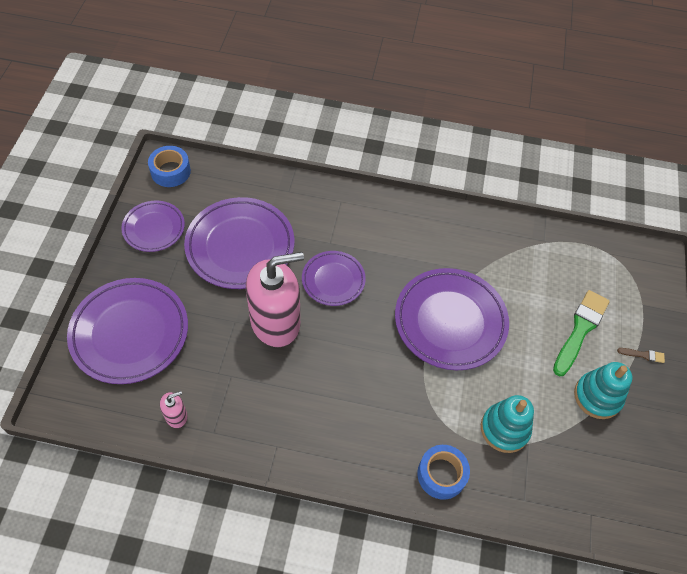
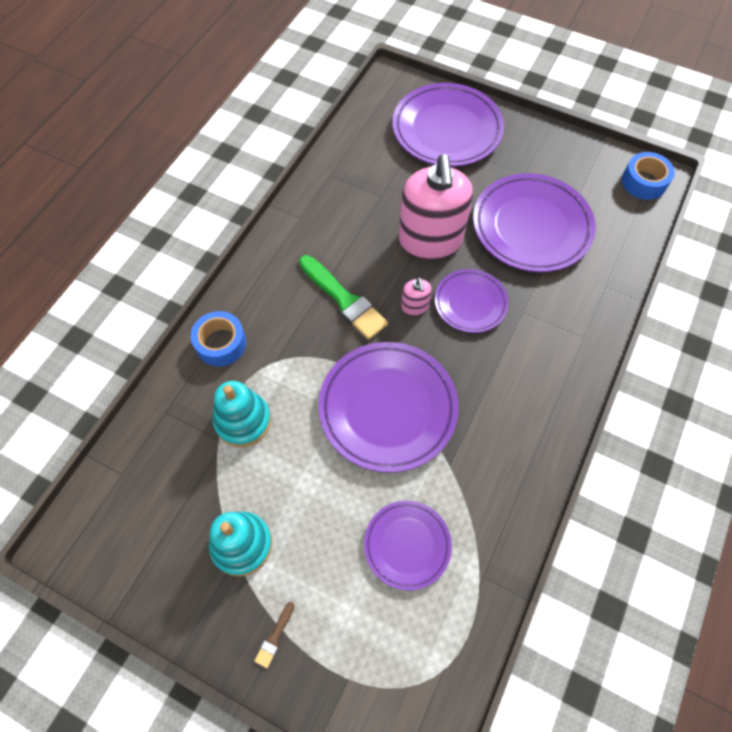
camera: 110 degrees right, 5 degrees up
purple plate [121,201,185,252] -> purple plate moved to [364,501,452,590]
pink soap dispenser [160,391,188,428] -> pink soap dispenser moved to [401,277,432,316]
green brush [553,290,610,376] -> green brush moved to [299,255,388,340]

